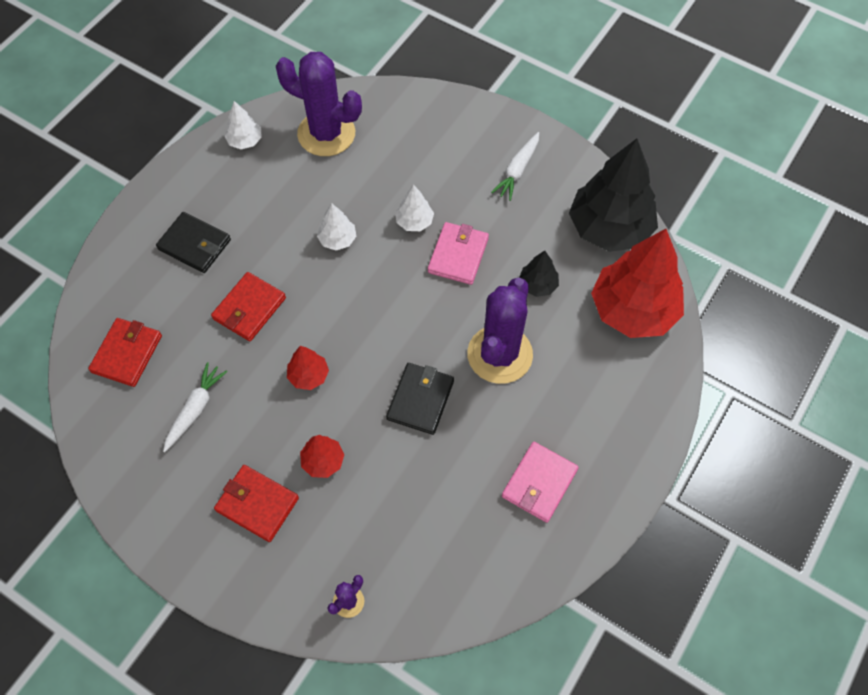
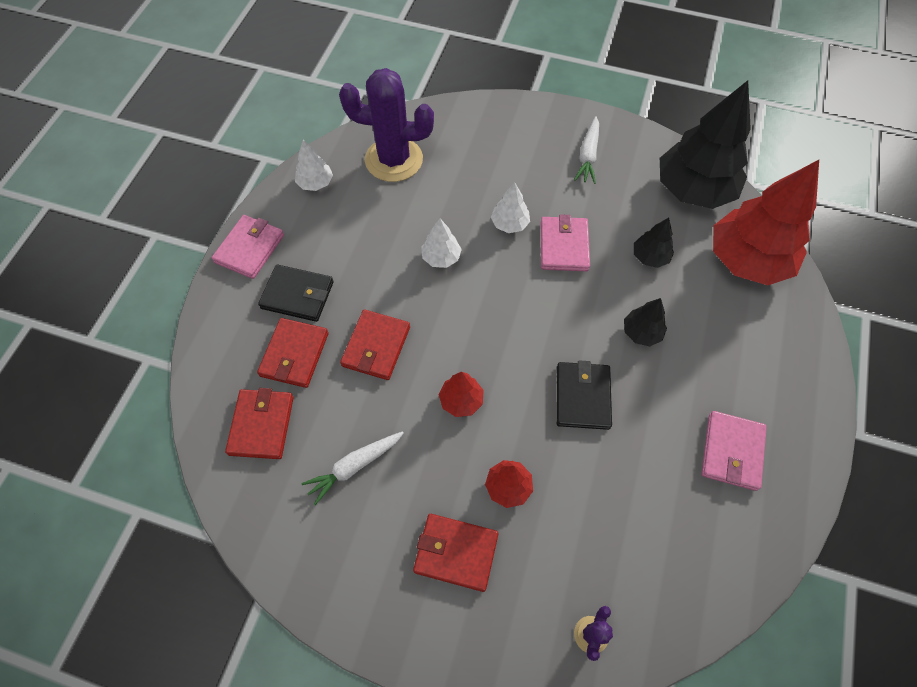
camera: 15 degrees left, 0 degrees up
white carrot [163,362,228,452] -> white carrot turned 135 degrees counterclockwise [301,431,404,505]
purple cactus [467,278,533,384] -> black tree [624,298,667,346]
none -> pink wallet [212,215,284,279]
none -> red wallet [257,318,329,388]

